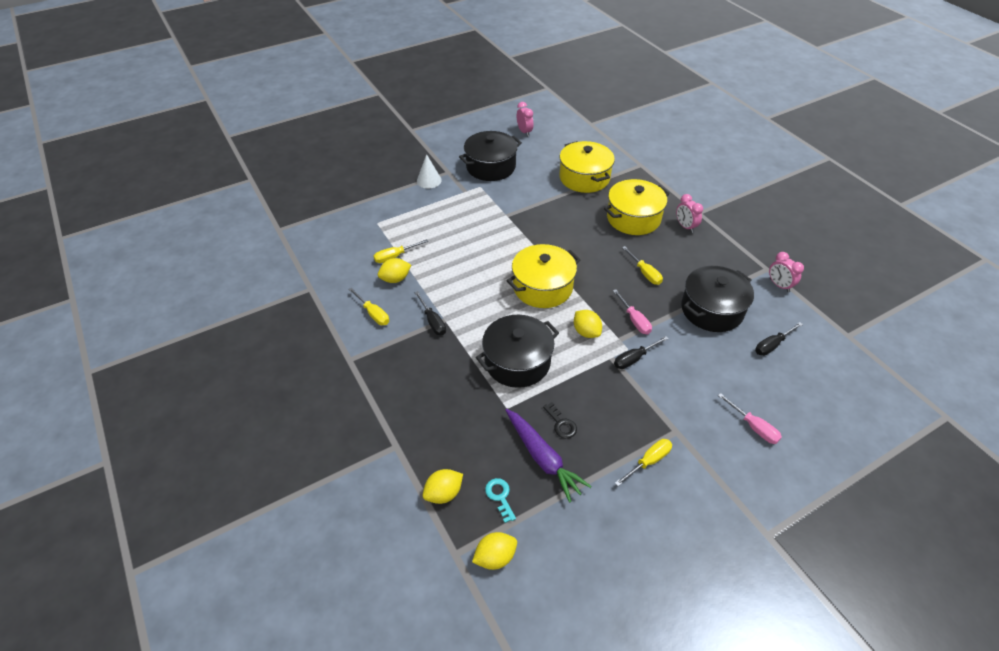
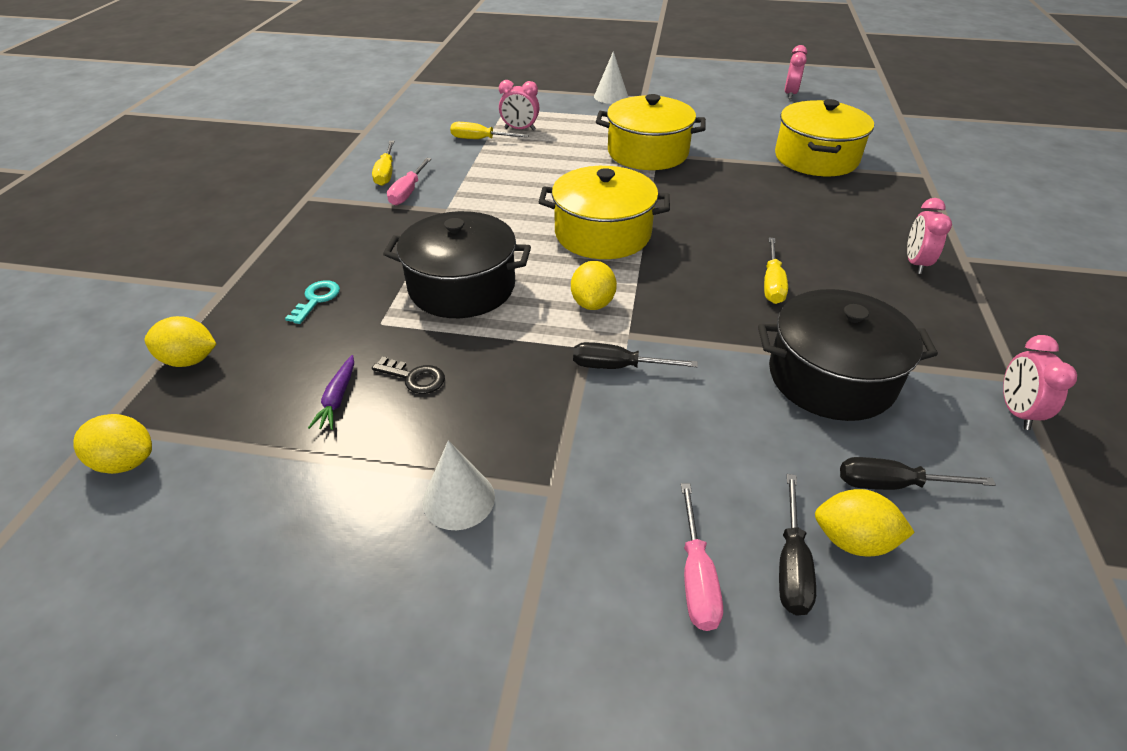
camera: 40 degrees right, 5 degrees down
yellow lemon [378,258,411,283] -> yellow lemon moved to [815,489,915,556]
black screwdriver [415,291,446,335] -> black screwdriver moved to [779,474,816,615]
black pot [459,131,522,181] -> none
turquoise key [485,478,516,523] -> turquoise key moved to [285,280,340,324]
purple carrot [505,409,591,503] -> purple carrot [308,355,354,430], size x0.50
black key [543,402,577,438] -> black key turned 75 degrees counterclockwise [372,356,445,394]
yellow pot [604,179,670,235] -> yellow pot moved to [596,94,706,170]
pink screwdriver [613,289,652,334] -> pink screwdriver moved to [387,158,431,205]
yellow screwdriver [615,439,672,486] -> white cone [423,440,495,530]
none -> pink clock [499,80,539,131]

